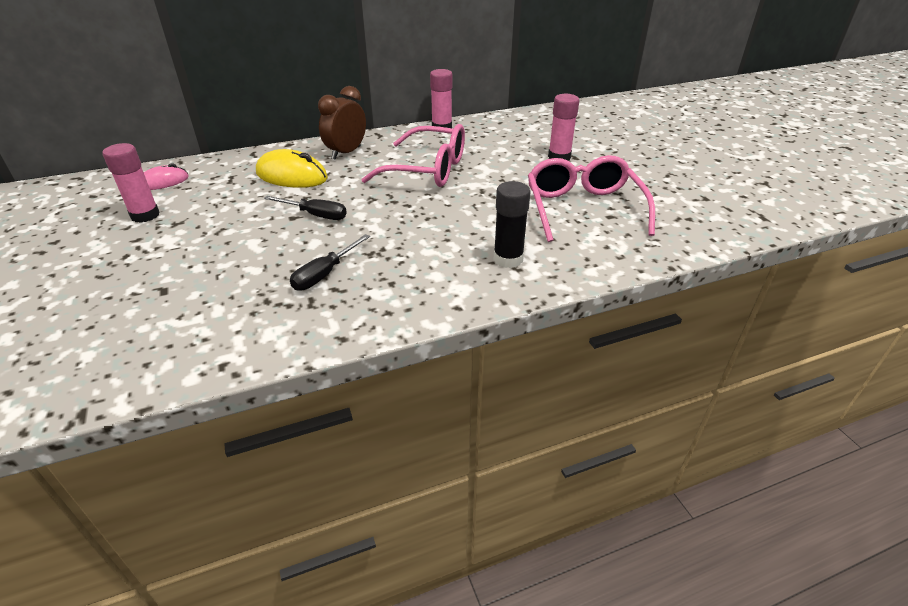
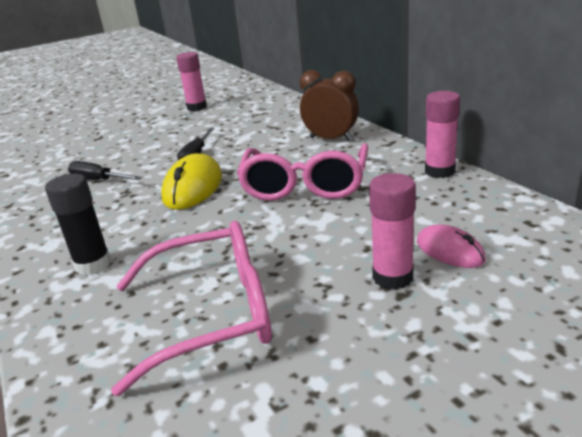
camera: 85 degrees right, 10 degrees down
pink mouse [144,163,188,190] -> pink mouse moved to [417,225,486,268]
yellow mouse [256,149,328,188] -> yellow mouse moved to [162,153,222,210]

